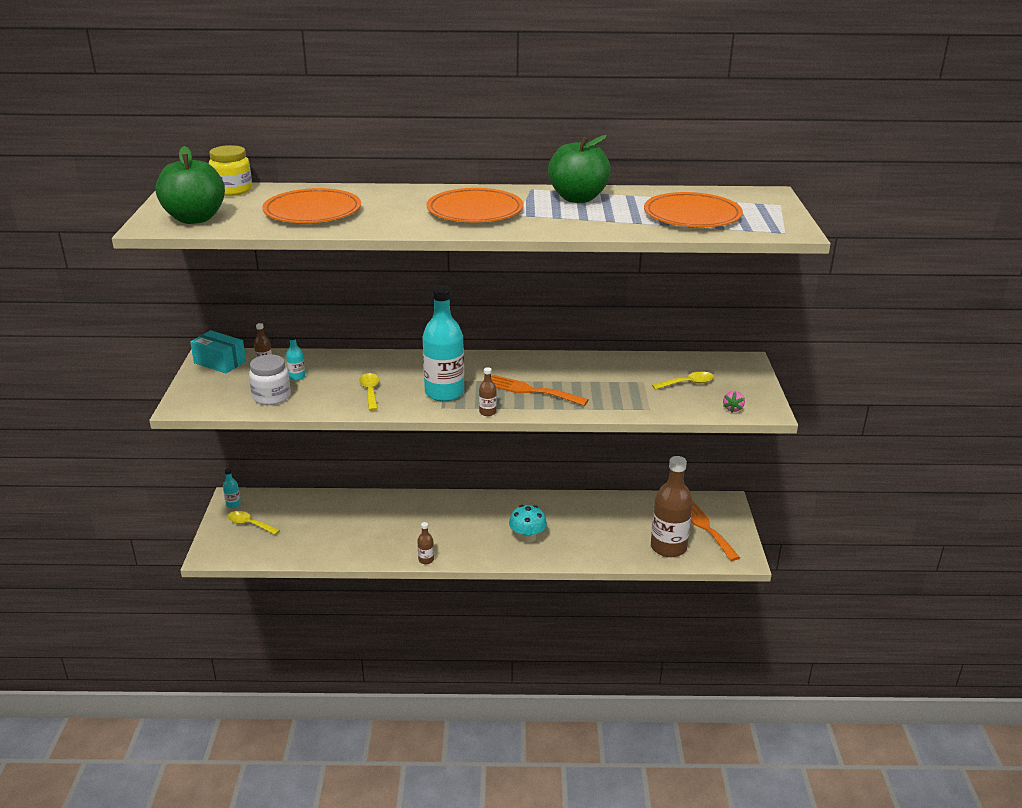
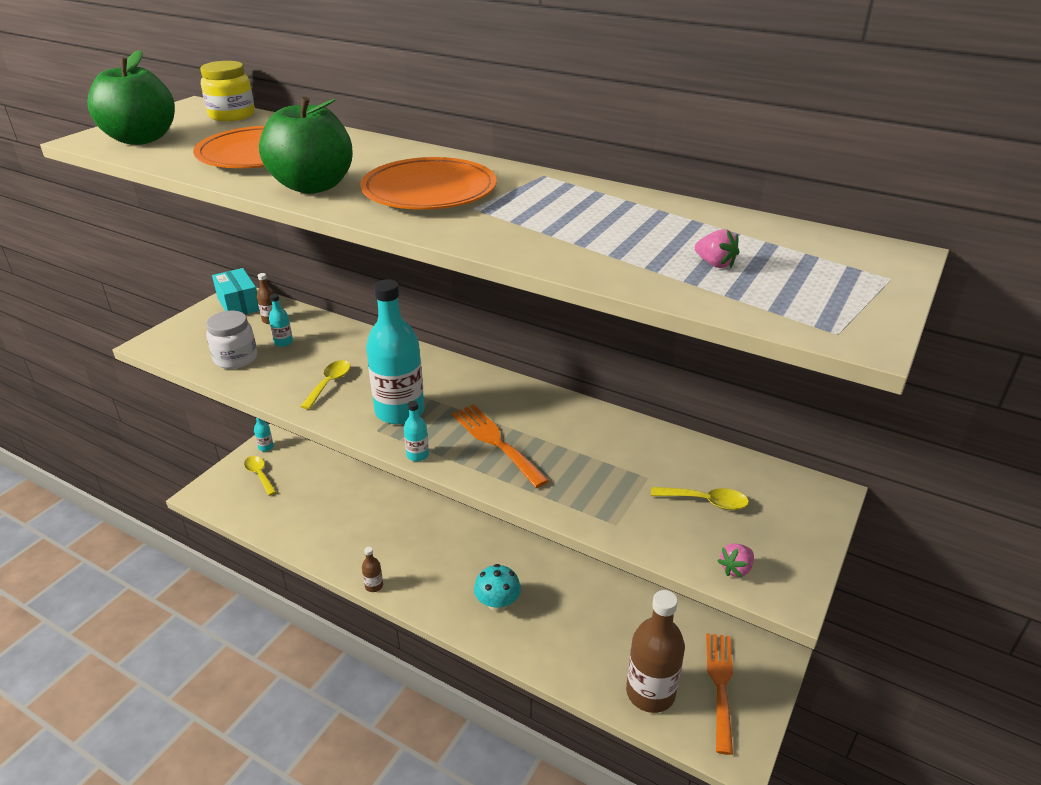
camera: 30 degrees right, 5 degrees up
brown bottle [479,367,497,416] -> turquoise bottle [404,401,429,462]
green apple [548,135,611,203] -> green apple moved to [259,97,353,194]
orange plate [644,192,743,227] -> pink strawberry [695,229,740,268]

